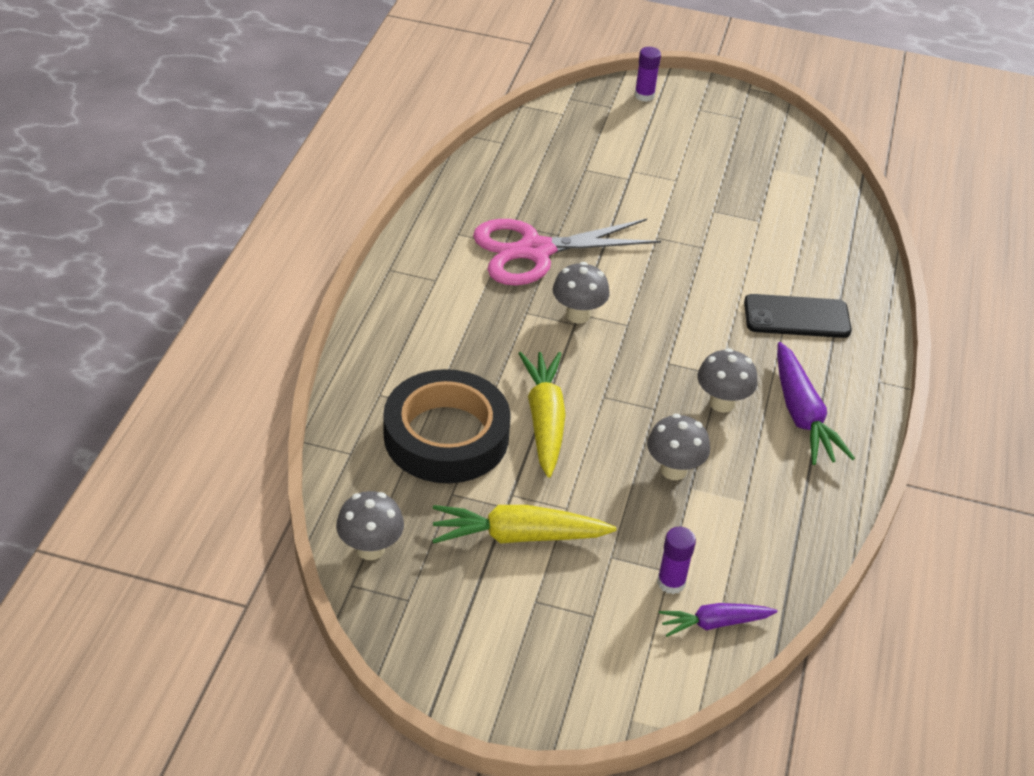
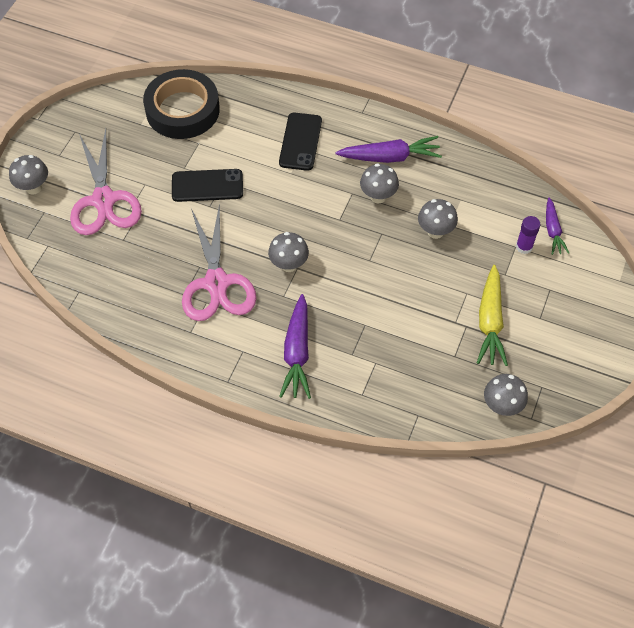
camera: 80 degrees left, 15 degrees up
black tape [383,369,511,483] -> black tape moved to [143,69,220,139]
yellow carrot [518,352,566,478] -> none
purple glue stick [635,47,661,102] -> grey mushroom [9,155,48,195]
none -> pink scissors [70,129,142,235]
none -> black phone [172,169,243,202]
none -> purple carrot [279,294,311,399]

